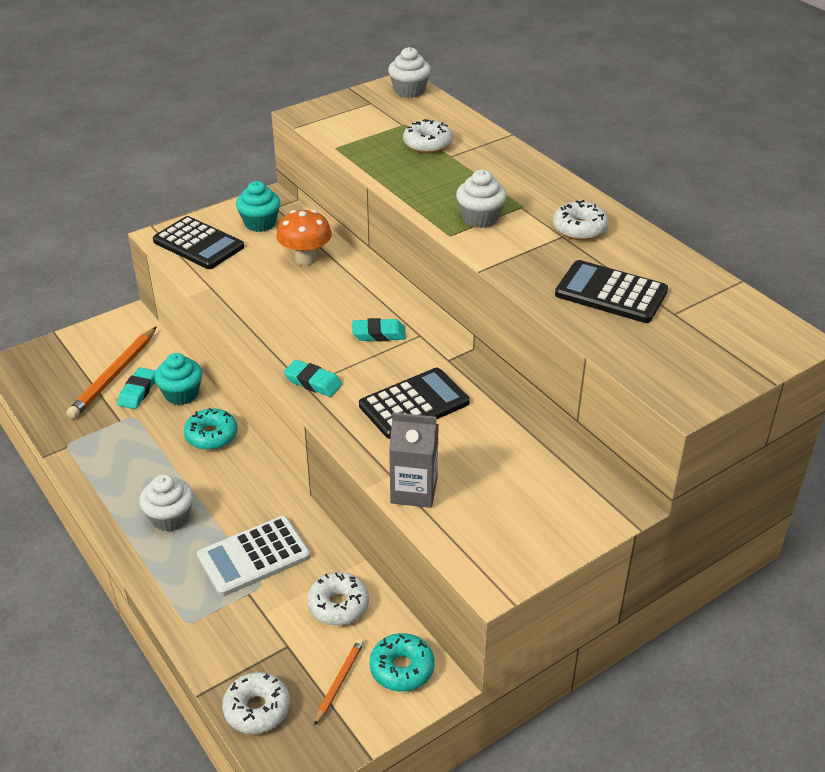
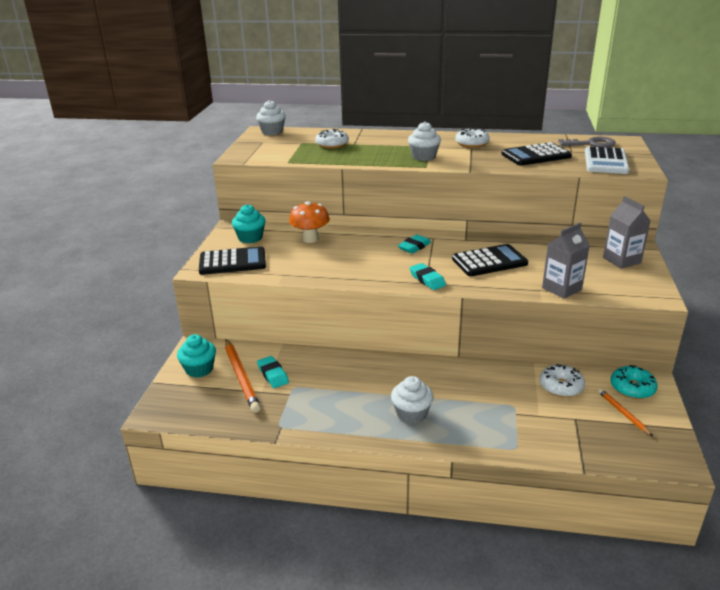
camera: 45 degrees left, 10 degrees down
turquoise cupcake [154,353,202,405] -> turquoise cupcake moved to [177,334,216,378]
turquoise donut [184,408,238,450] -> none
white calculator [197,516,310,596] -> white calculator moved to [585,146,629,174]
white donut [222,672,290,734] -> none
turquoise eraser [284,360,342,397] -> turquoise eraser turned 75 degrees clockwise [410,263,446,290]
black calculator [359,368,470,439] -> black calculator turned 60 degrees clockwise [452,244,528,276]
none -> grey key [558,137,616,147]
none -> grey carton [603,196,651,269]

